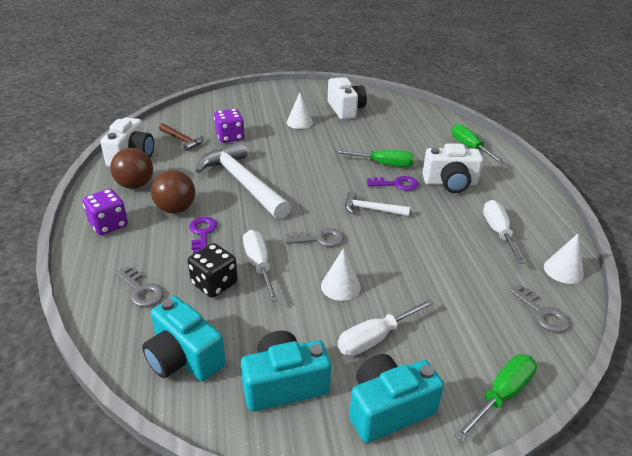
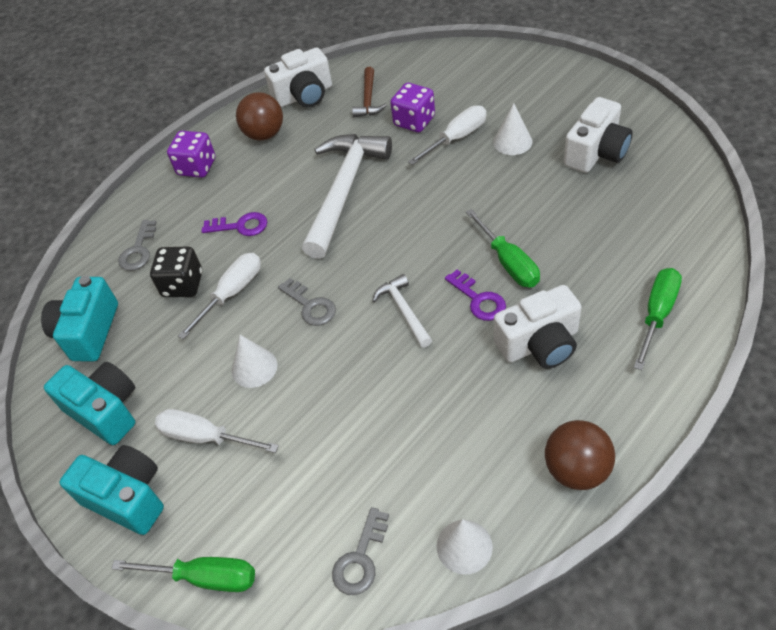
camera: 60 degrees right, 15 degrees up
brown ball [151,170,195,213] -> brown ball moved to [545,420,615,490]
purple key [189,217,217,254] -> purple key turned 45 degrees clockwise [202,212,267,236]
white camera [422,143,483,193] -> white camera turned 75 degrees counterclockwise [494,285,581,369]
white screwdriver [483,200,525,264] -> white screwdriver moved to [408,105,487,165]

